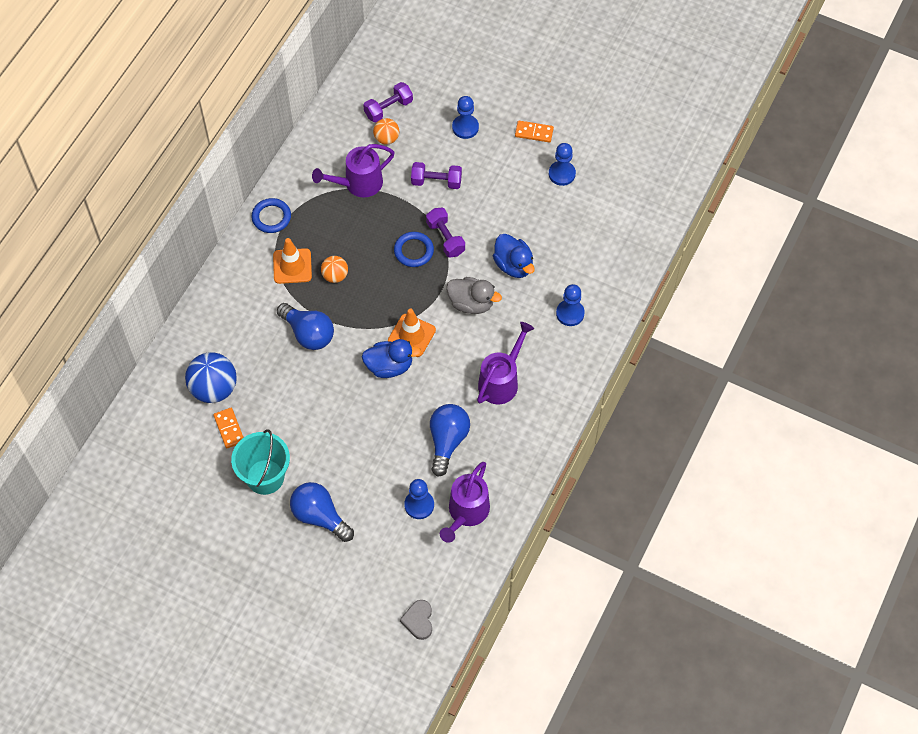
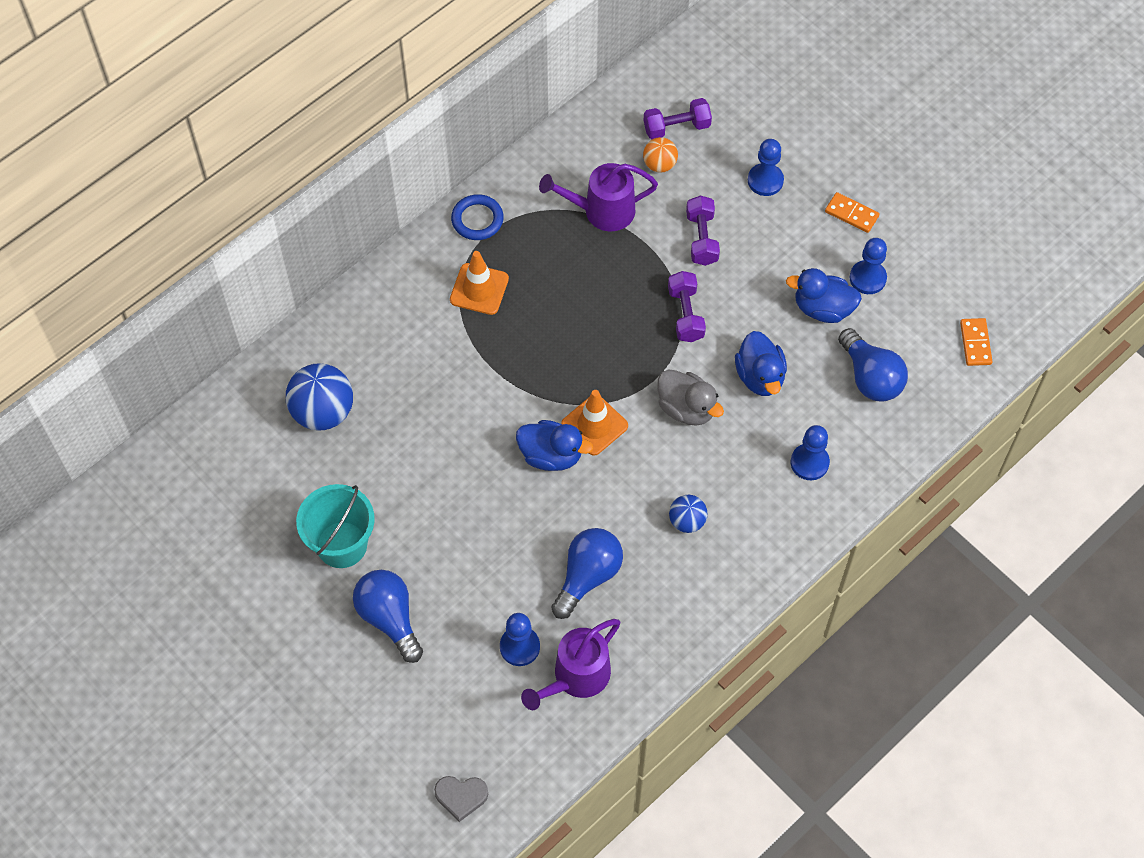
camera: 20 degrees right, 0 degrees up
orange domino [213,408,244,448] -> orange domino moved to [960,318,993,366]
blue light bulb [277,303,334,350] -> blue light bulb moved to [838,328,908,402]
orange ball [321,256,348,283] -> none
blue ring [394,232,434,267] -> none
grey heart [400,600,432,640] -> grey heart turned 105 degrees counterclockwise [434,776,488,822]
purple dumbbell [411,162,462,189] -> purple dumbbell turned 60 degrees clockwise [686,195,720,266]
purple watering can [477,322,534,404] -> blue ball [669,495,707,533]
none -> blue duck [786,268,862,323]

